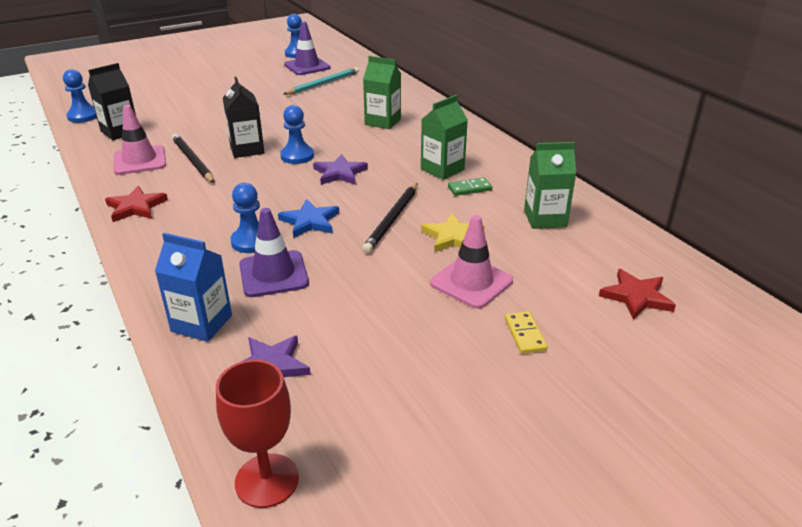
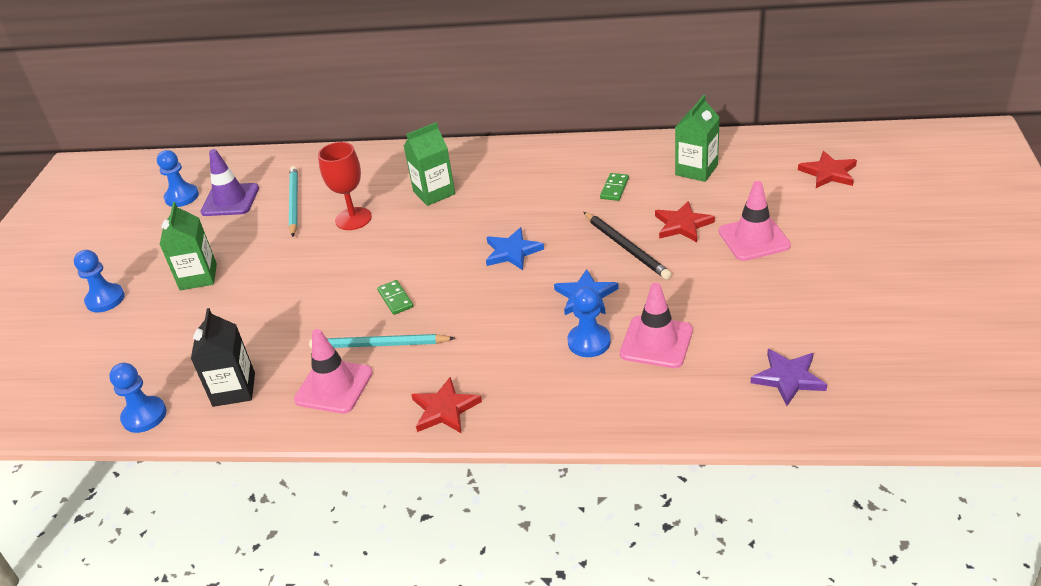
camera: 50 degrees left, 5 degrees up
blue carton [155,233,232,342] -> none
black pencil [172,134,214,183] -> turquoise pencil [309,334,455,348]
red goblet [216,360,299,508] -> red goblet moved to [318,142,372,230]
black carton [223,77,265,158] -> green domino [377,280,413,315]
purple traffic cone [239,208,309,297] -> pink traffic cone [620,283,693,368]
blue pawn [280,105,314,164] -> blue pawn moved to [74,250,125,312]
purple star [313,154,368,185] -> blue star [486,227,544,270]
green carton [421,95,468,180] -> green carton moved to [159,202,217,290]
yellow star [421,213,485,252] -> red star [655,201,715,242]
yellow domino [505,311,547,354] -> none

